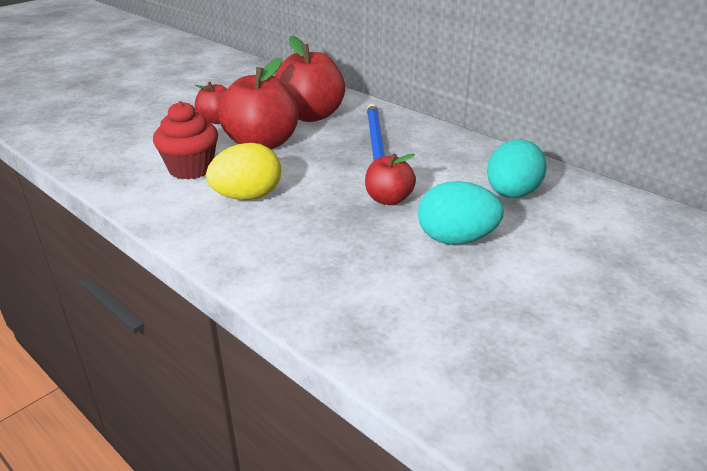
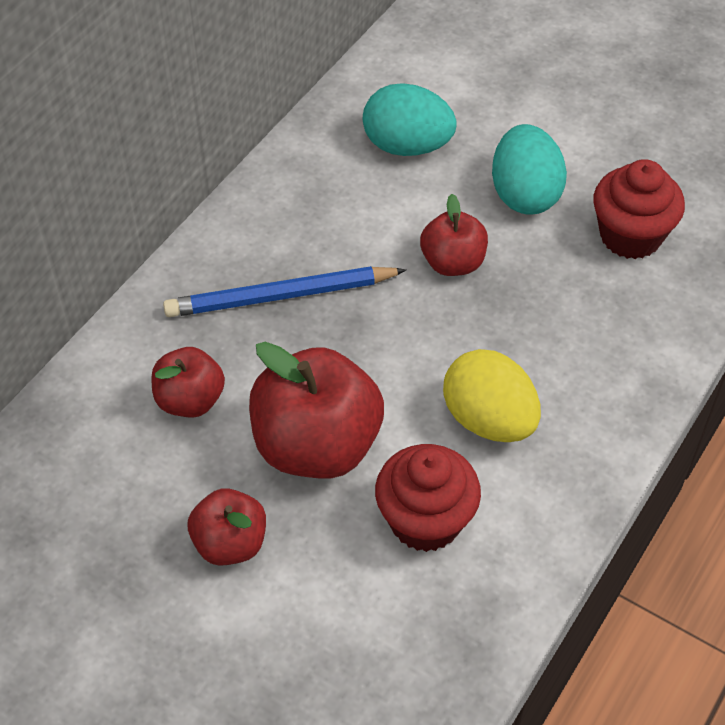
camera: 100 degrees left, 20 degrees up
red apple [274,36,345,122] -> red apple [152,347,225,418], size x0.56
none -> red cupcake [593,159,685,259]

